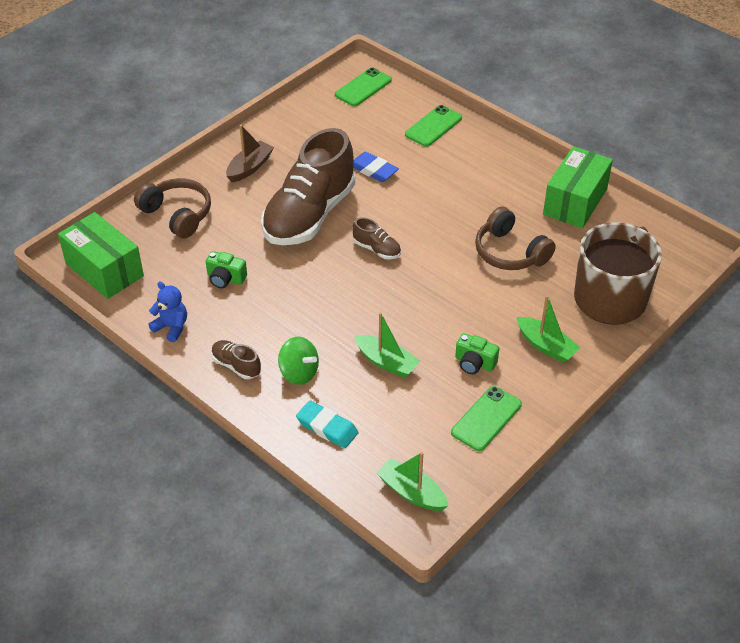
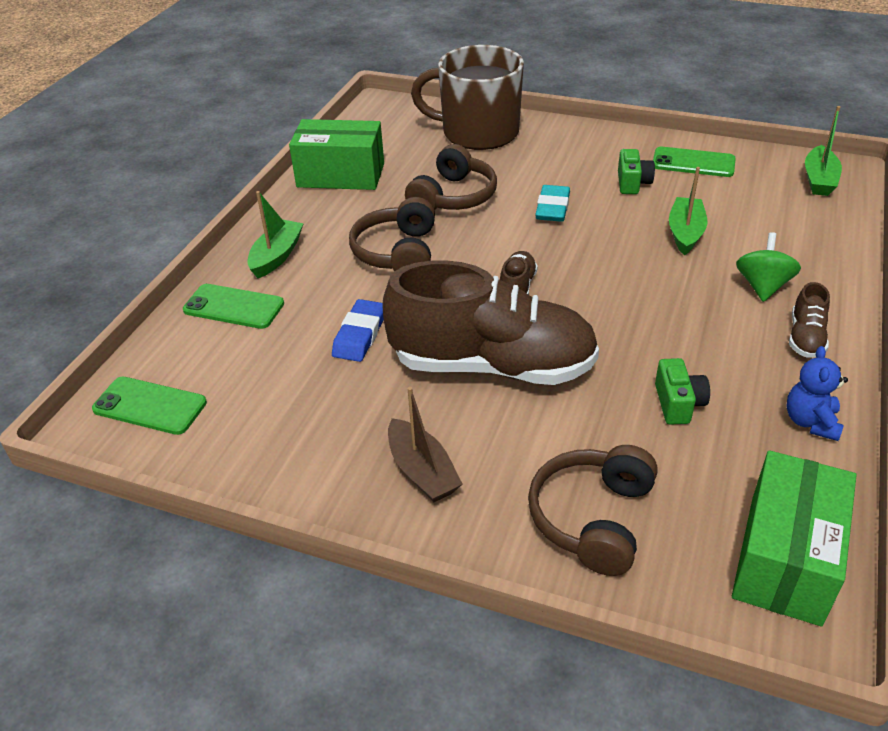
camera: 110 degrees left, 5 degrees down
brown boat [226,125,274,182] -> brown boat turned 135 degrees counterclockwise [388,387,462,502]
turquoise eraser [296,400,359,449] -> turquoise eraser moved to [535,185,570,222]
green boat [517,295,580,363] -> green boat moved to [247,191,304,278]
none -> brown headphones [349,197,435,272]

